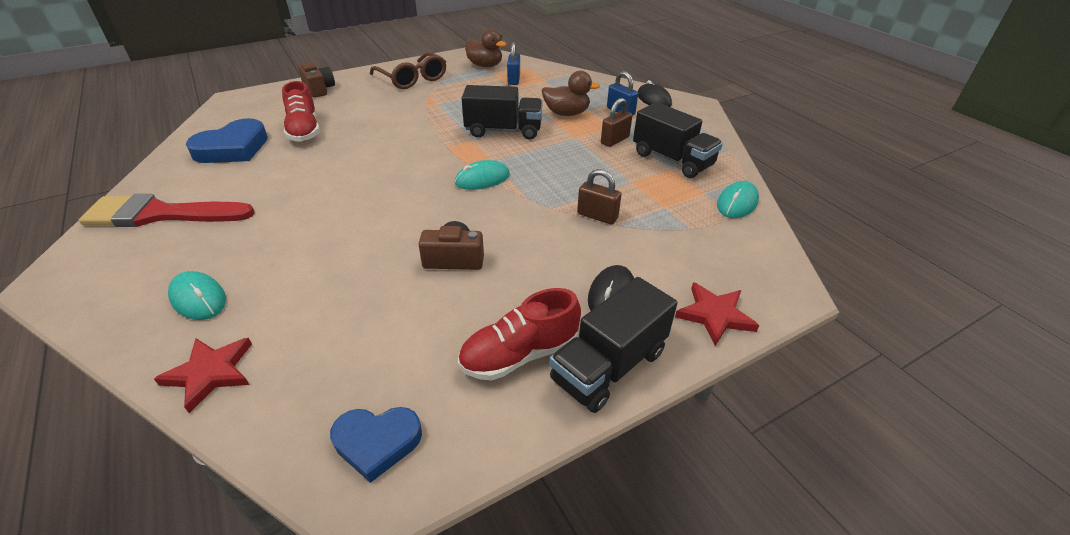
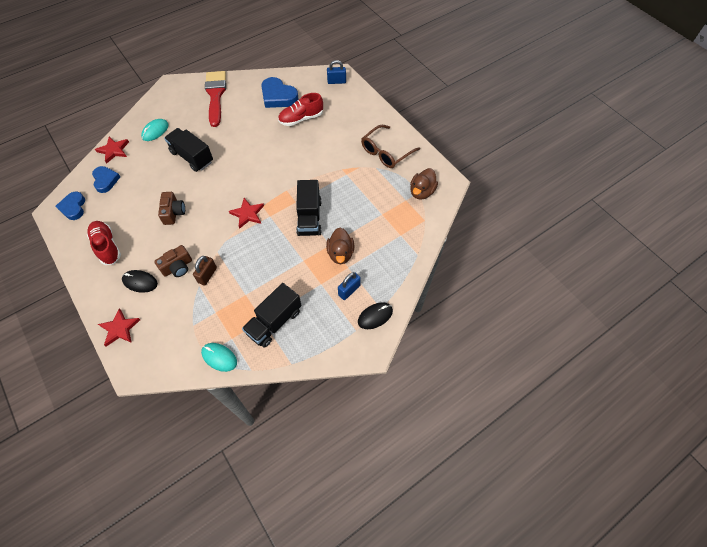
camera: 85 degrees right, 20 degrees up
brown camera [298,62,335,98] -> brown camera moved to [154,245,192,277]
turquoise mouse [455,160,510,190] -> red star [229,198,264,229]
blue padlock [507,42,520,85] -> blue padlock moved to [327,60,346,84]
black truck [550,277,678,413] -> black truck moved to [164,128,213,172]
brown padlock [601,98,632,147] -> none
none -> blue heart [92,166,120,193]

